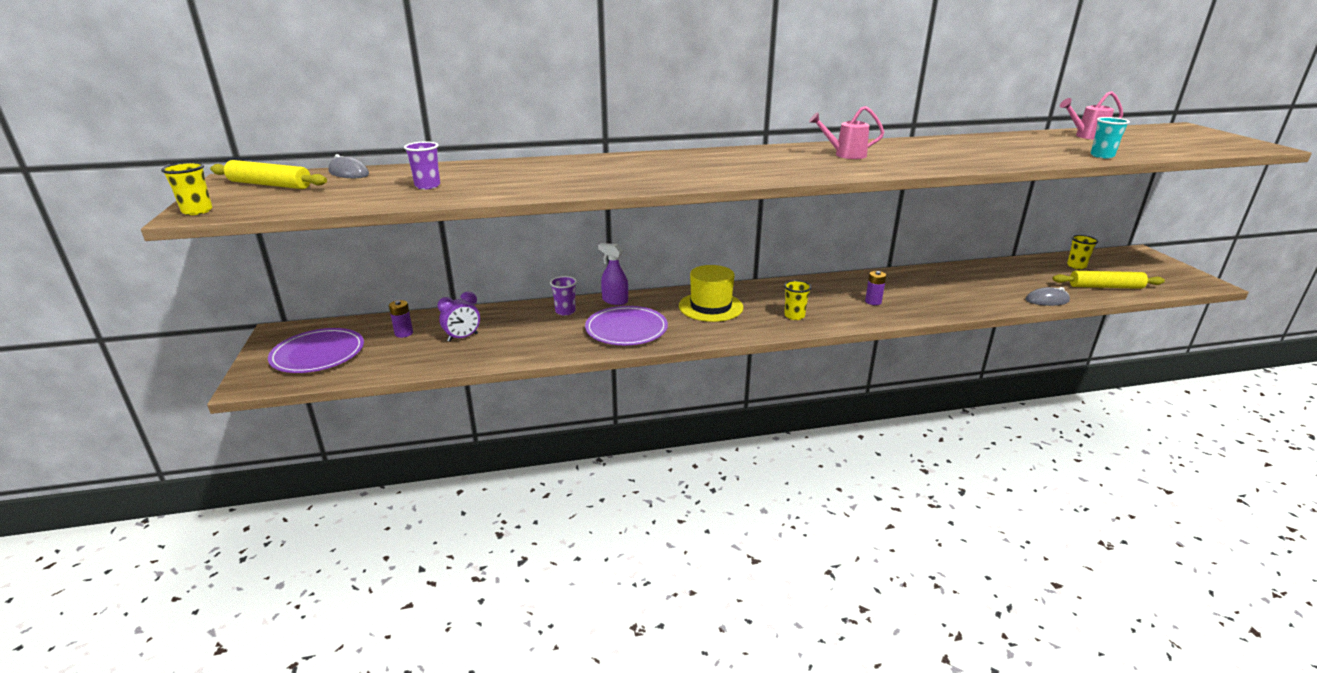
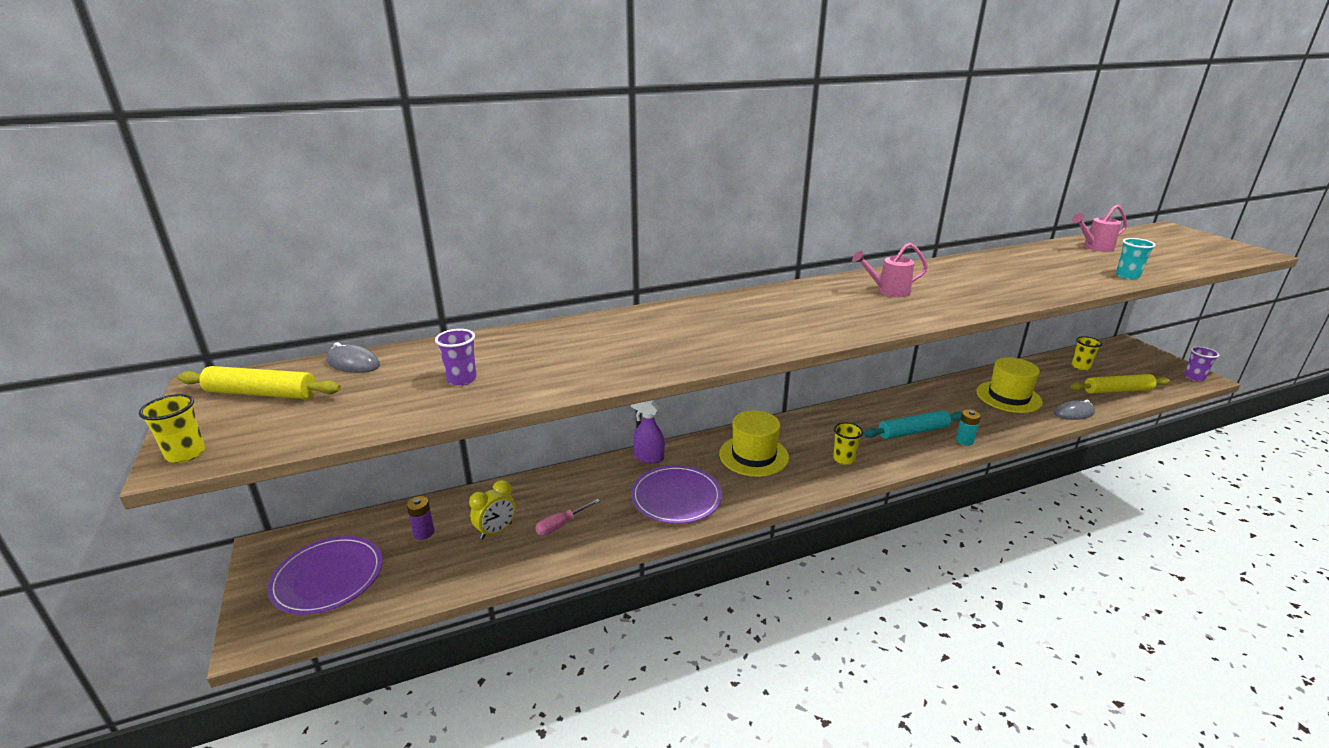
camera: 10 degrees left, 0 degrees up
purple clock [438,291,480,342] -> yellow clock [469,480,516,539]
purple cup [550,276,577,316] -> purple cup moved to [1184,346,1219,381]
purple battery [865,271,886,305] -> turquoise rolling pin [863,410,962,439]
none -> pink screwdriver [535,499,600,535]
none -> turquoise battery [956,409,981,446]
none -> yellow hat [976,357,1043,413]

